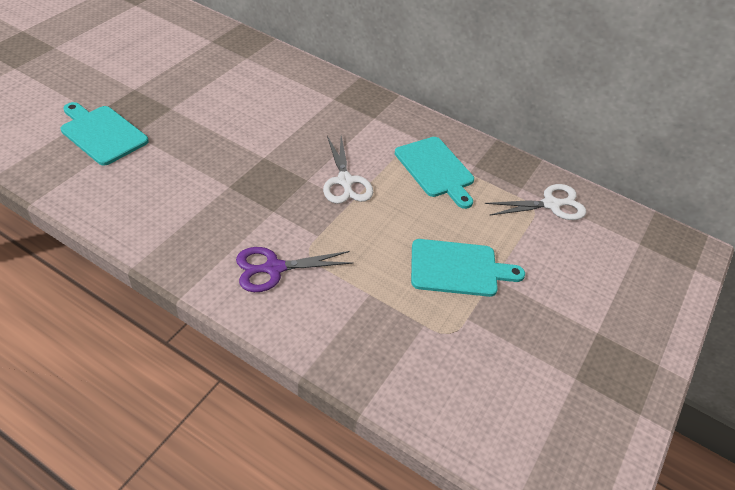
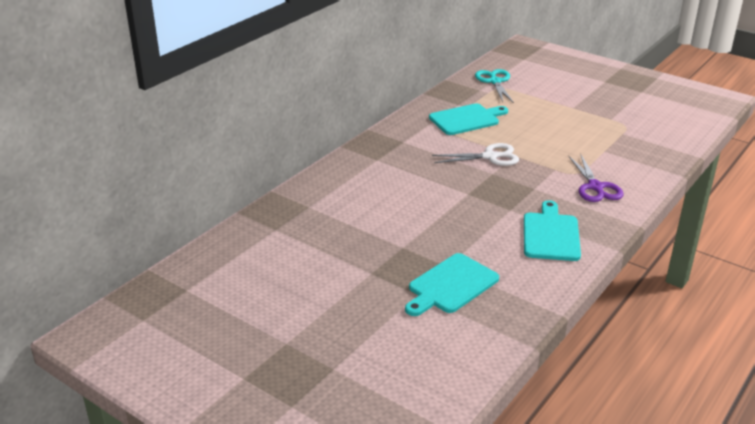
camera: 80 degrees left, 15 degrees down
turquoise cutting board [411,239,525,297] -> turquoise cutting board moved to [524,200,581,261]
white scissors [485,184,586,220] -> turquoise scissors [475,69,514,103]

